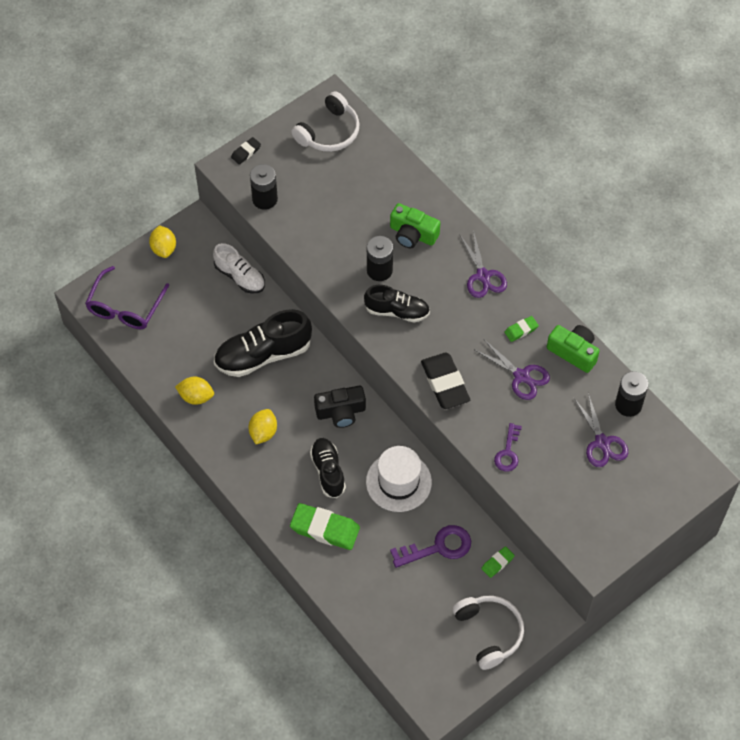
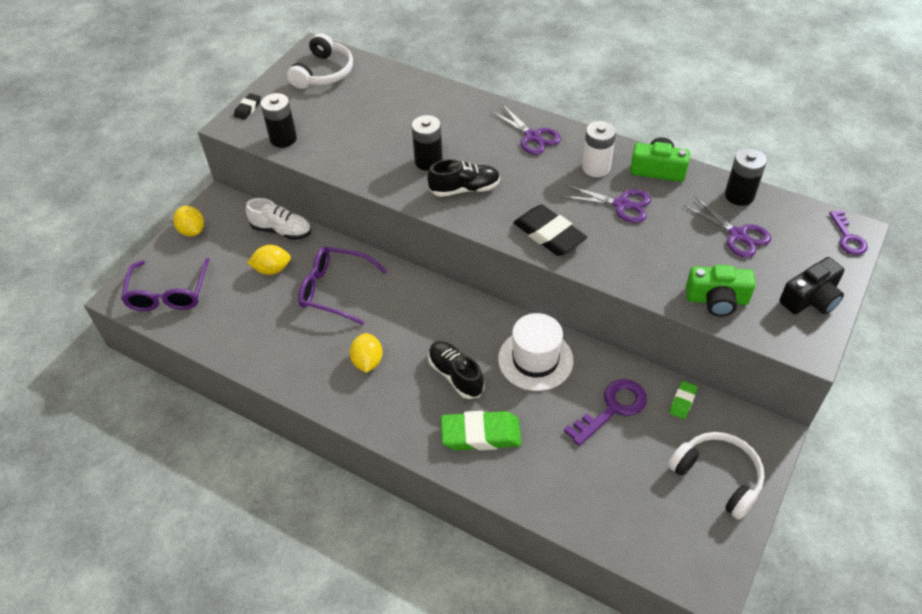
camera: 20 degrees left, 10 degrees down
yellow lemon [175,377,214,405] -> yellow lemon moved to [247,245,291,275]
black shoe [214,309,312,377] -> purple glasses [298,246,387,325]
black camera [314,386,366,428] -> black camera moved to [779,257,844,314]
green camera [390,203,440,248] -> green camera moved to [686,265,755,317]
purple key [494,423,522,471] -> purple key moved to [829,210,868,255]
green eraser [504,316,539,342] -> white battery [582,121,616,177]

